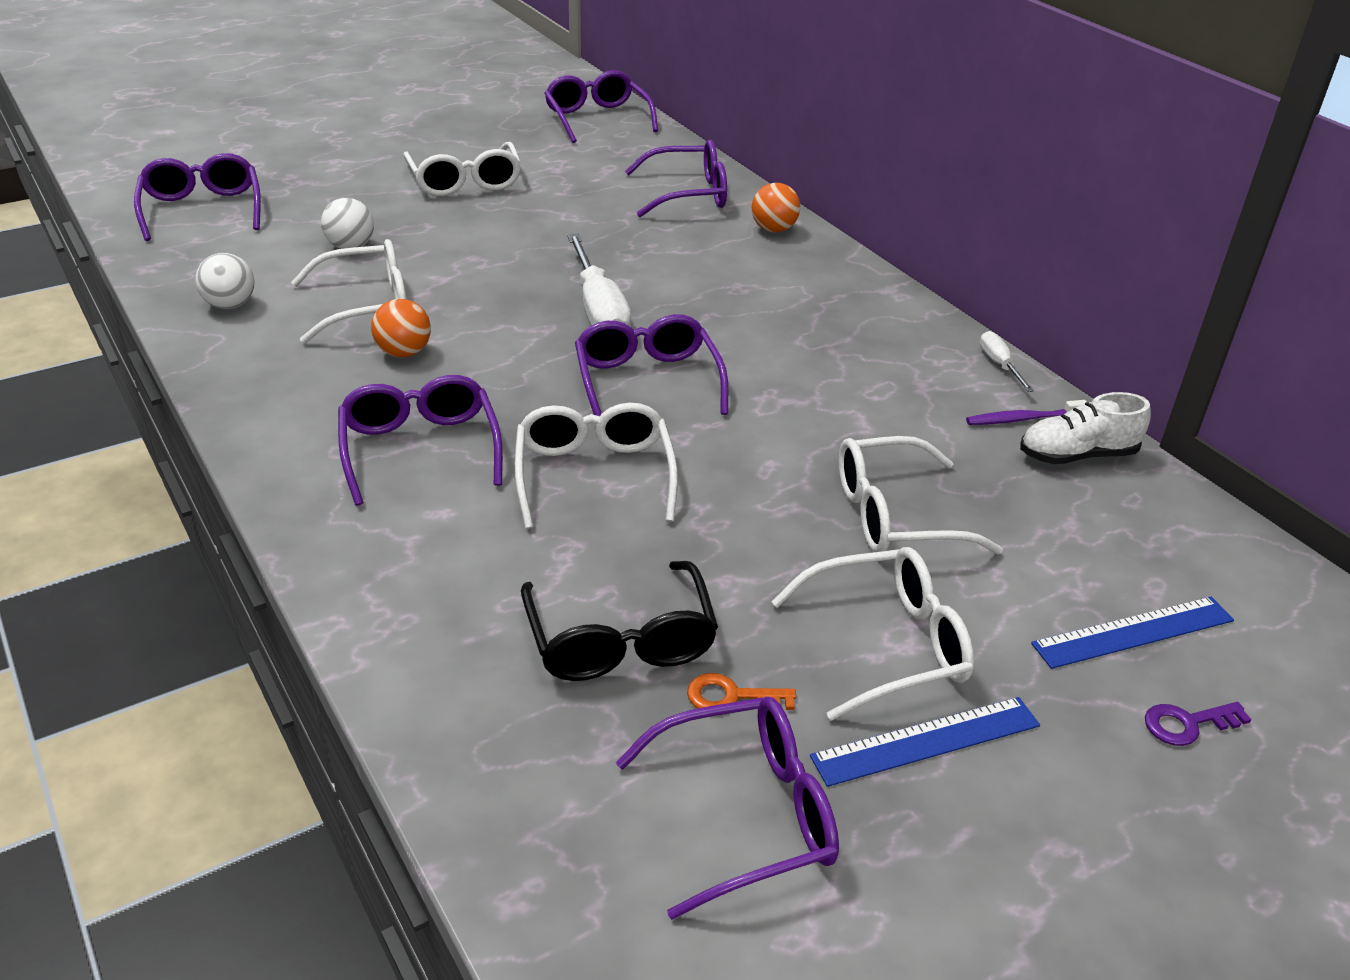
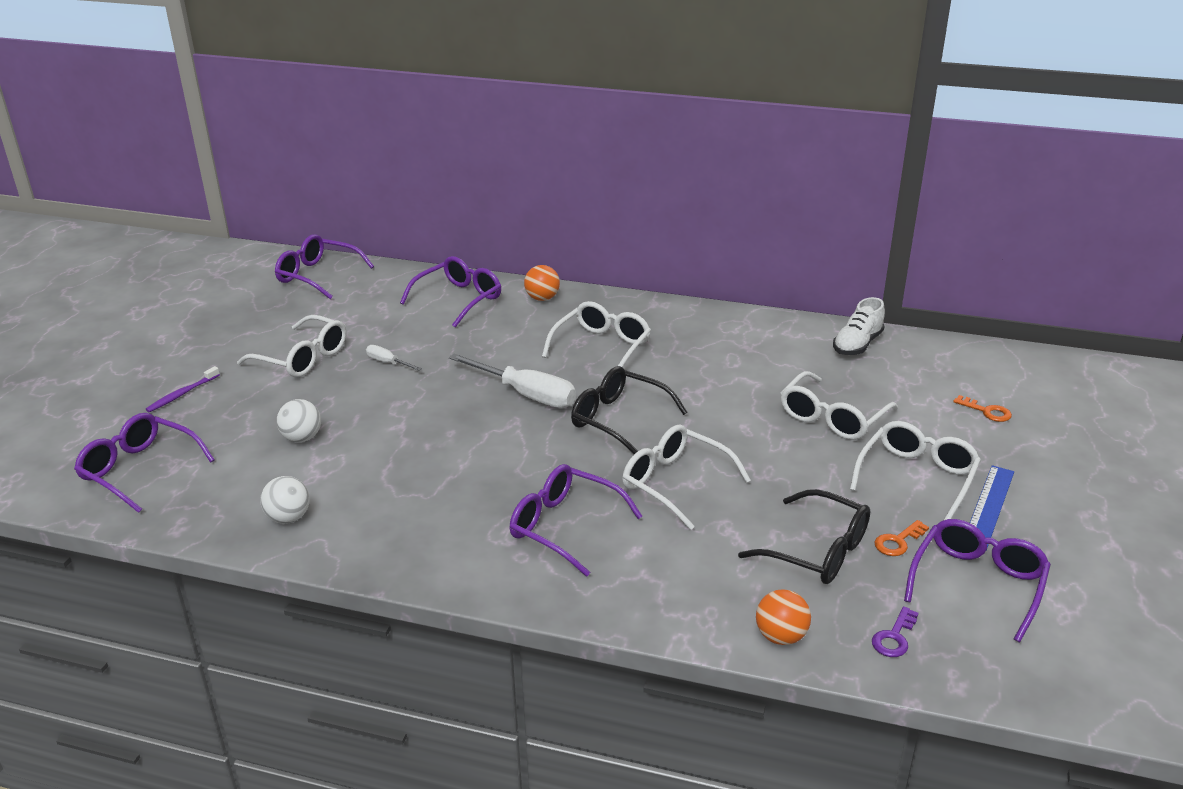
camera: 40 degrees left, 5 degrees down
white glasses [291,239,407,344] -> white glasses moved to [542,301,651,367]
orange ball [371,299,431,357] -> orange ball moved to [756,589,811,645]
purple glasses [575,314,728,416] -> black glasses [571,366,688,454]
purple toothbrush [966,400,1087,425] -> purple toothbrush moved to [145,366,220,412]
white screwdriver [980,331,1034,392] -> white screwdriver moved to [366,345,422,371]
blue ruler [1031,597,1234,669] -> orange key [953,395,1012,422]
purple key [1145,702,1252,746] -> purple key moved to [872,606,918,657]

